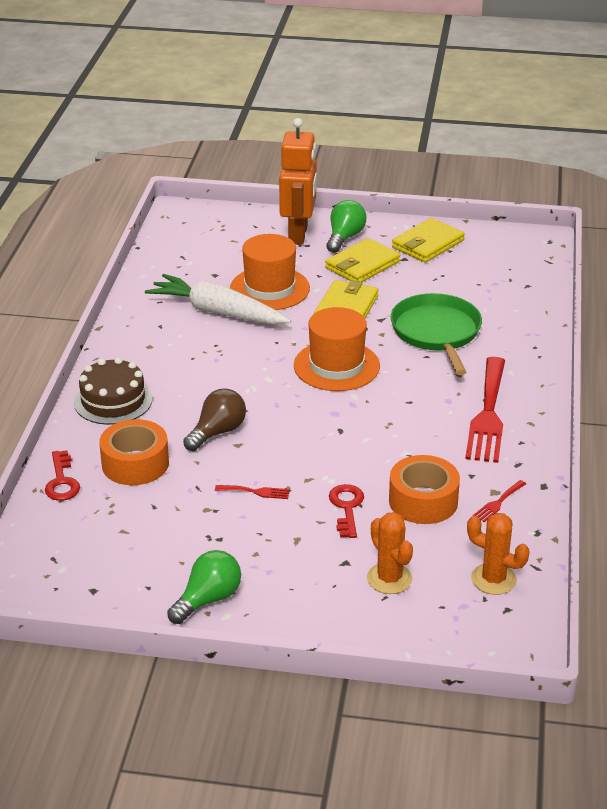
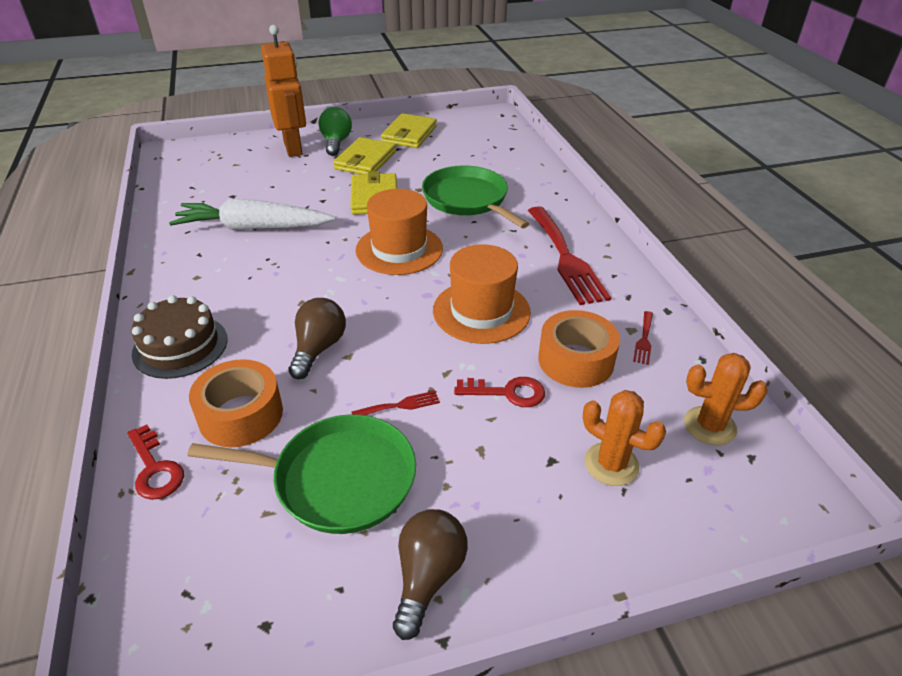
camera: 25 degrees left, 5 degrees up
green light bulb [167,550,241,624] -> brown light bulb [393,509,468,640]
orange hat [230,234,310,310] -> orange hat moved to [433,244,531,344]
red key [329,484,364,538] -> red key turned 120 degrees clockwise [454,377,545,407]
none -> green pan [187,414,416,534]

